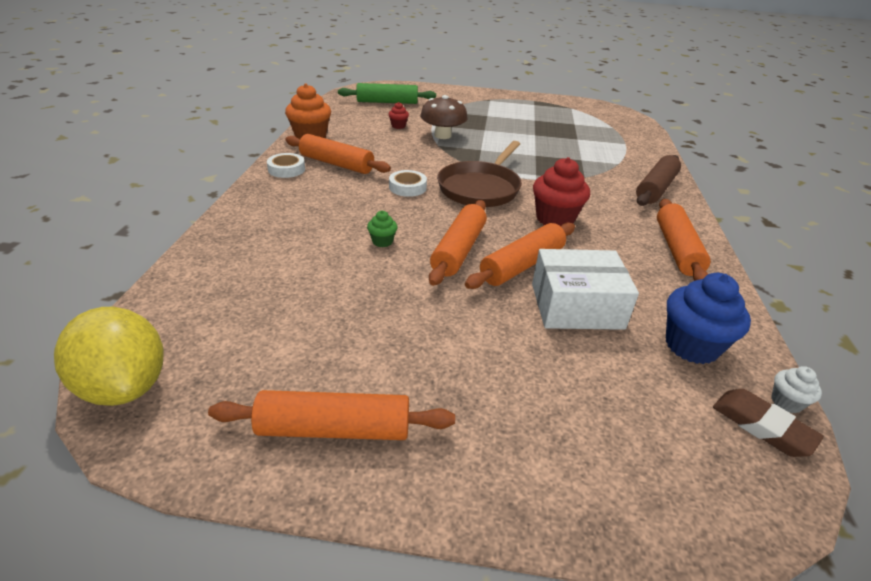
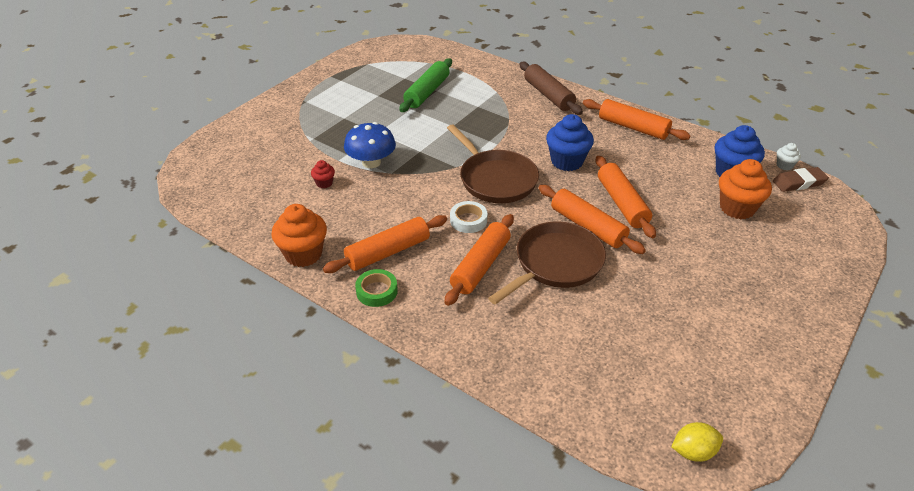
camera: 60 degrees left, 5 degrees up
yellow lemon [54,307,164,406] -> yellow lemon [671,422,723,462], size x0.54
orange rolling pin [208,390,455,440] -> orange rolling pin moved to [445,214,514,306]
white tape [267,153,305,178] -> green tape [355,269,398,307]
green rolling pin [338,83,436,104] -> green rolling pin moved to [399,58,452,112]
green cupcake [367,211,397,247] -> brown pan [488,222,606,305]
brown mushroom [420,95,468,139] -> blue mushroom [344,122,396,168]
white box [532,249,639,330] -> none
red cupcake [533,157,590,227] -> blue cupcake [546,114,594,171]
none -> orange cupcake [719,159,772,219]

